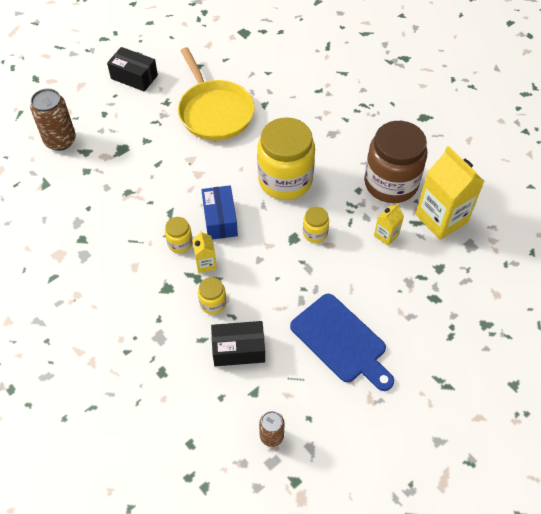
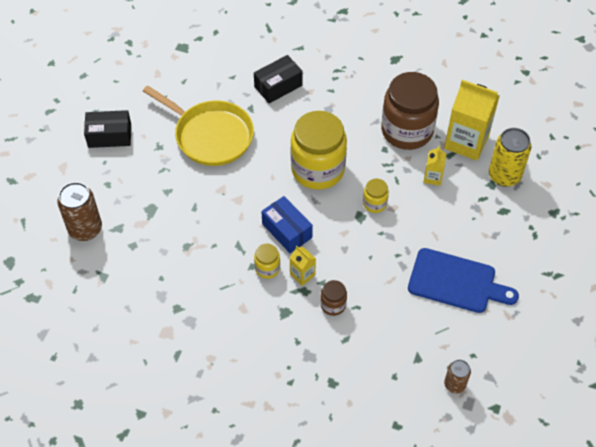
camera: 30 degrees left, 0 degrees up
yellow jar [198,277,226,314] -> brown jar [320,280,347,316]
black box [211,321,265,366] -> black box moved to [254,55,303,103]
none -> yellow can [489,128,531,187]

